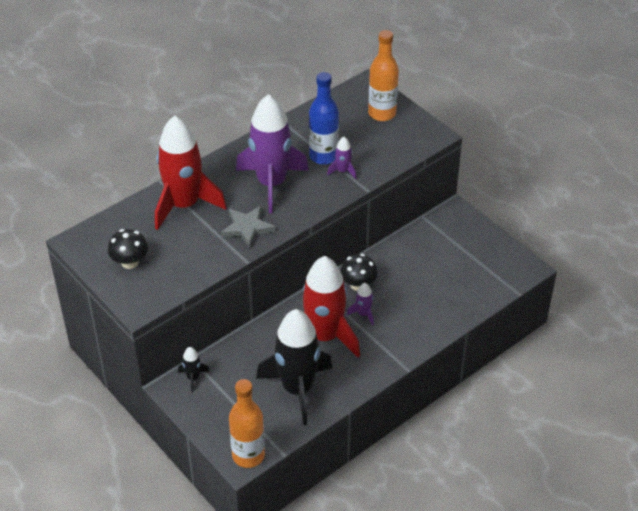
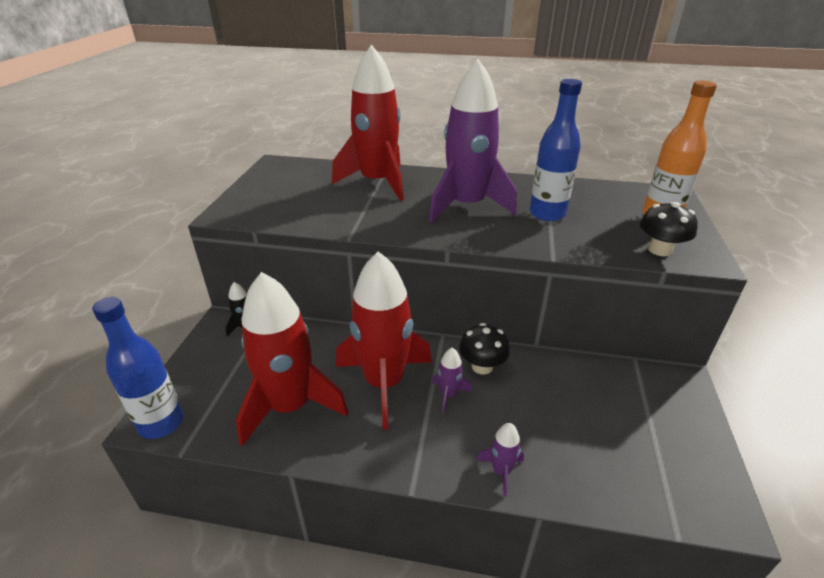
camera: 50 degrees right, 10 degrees down
black mushroom [108,229,148,269] -> black mushroom moved to [640,202,698,256]
grey star [221,205,275,248] -> none
orange bottle [229,379,265,468] -> blue bottle [92,297,184,439]
black rocket [256,309,332,425] -> red rocket [236,272,348,446]
purple rocket [327,137,357,179] -> purple rocket moved to [477,423,524,497]

